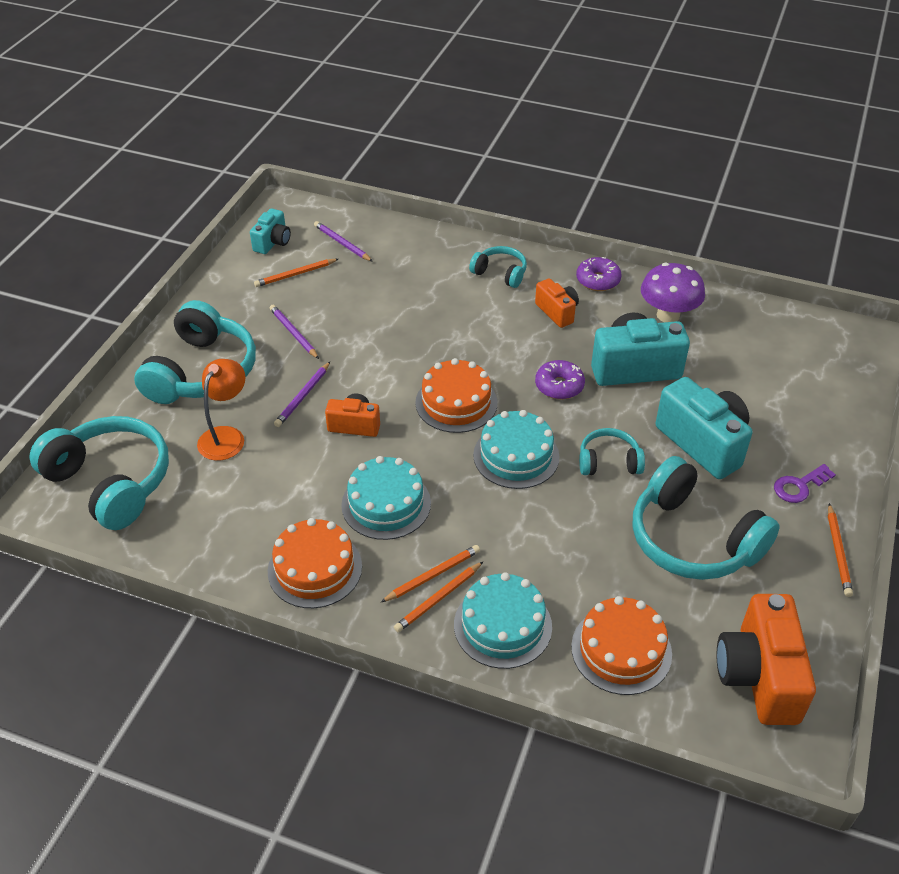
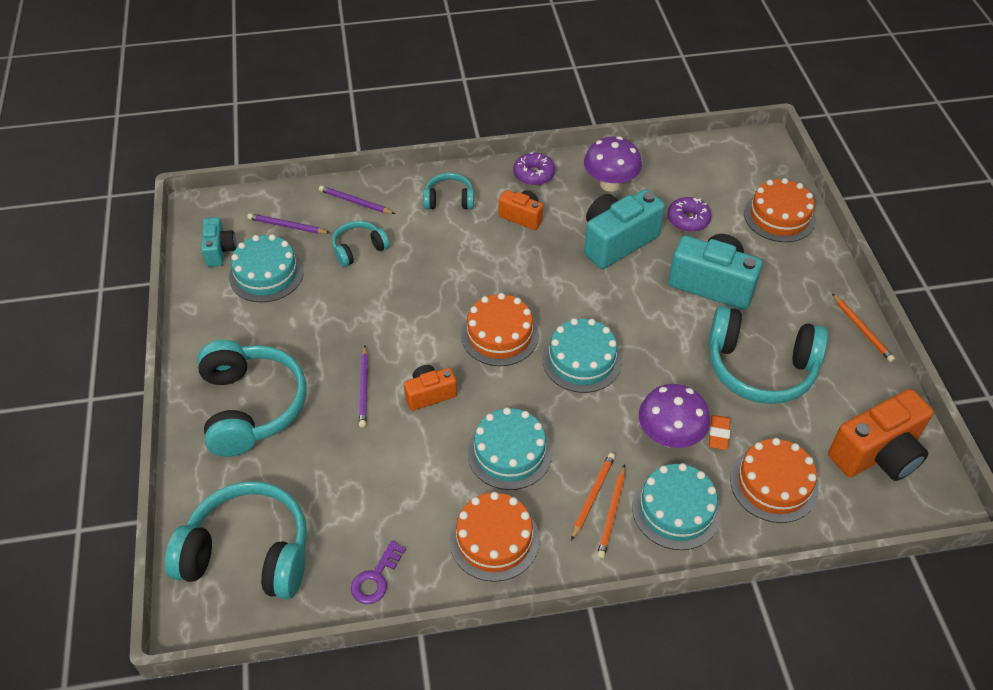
camera: 30 degrees left, 5 degrees up
orange lamp [197,359,246,461] -> none
orange pencil [254,259,338,287] -> turquoise cake [229,234,304,302]
purple pencil [270,305,319,359] -> purple pencil moved to [319,186,395,214]
purple donut [535,360,585,399] -> purple donut moved to [667,197,711,232]
turquoise headphones [579,428,645,475] -> turquoise headphones moved to [332,221,389,267]
orange camera [717,594,816,725] -> orange camera turned 90 degrees counterclockwise [828,389,934,481]
purple key [774,464,836,503] -> purple key moved to [351,540,406,604]
none -> purple mushroom [639,384,710,448]
none -> orange eraser [709,415,730,450]
none -> orange cake [744,178,816,242]

